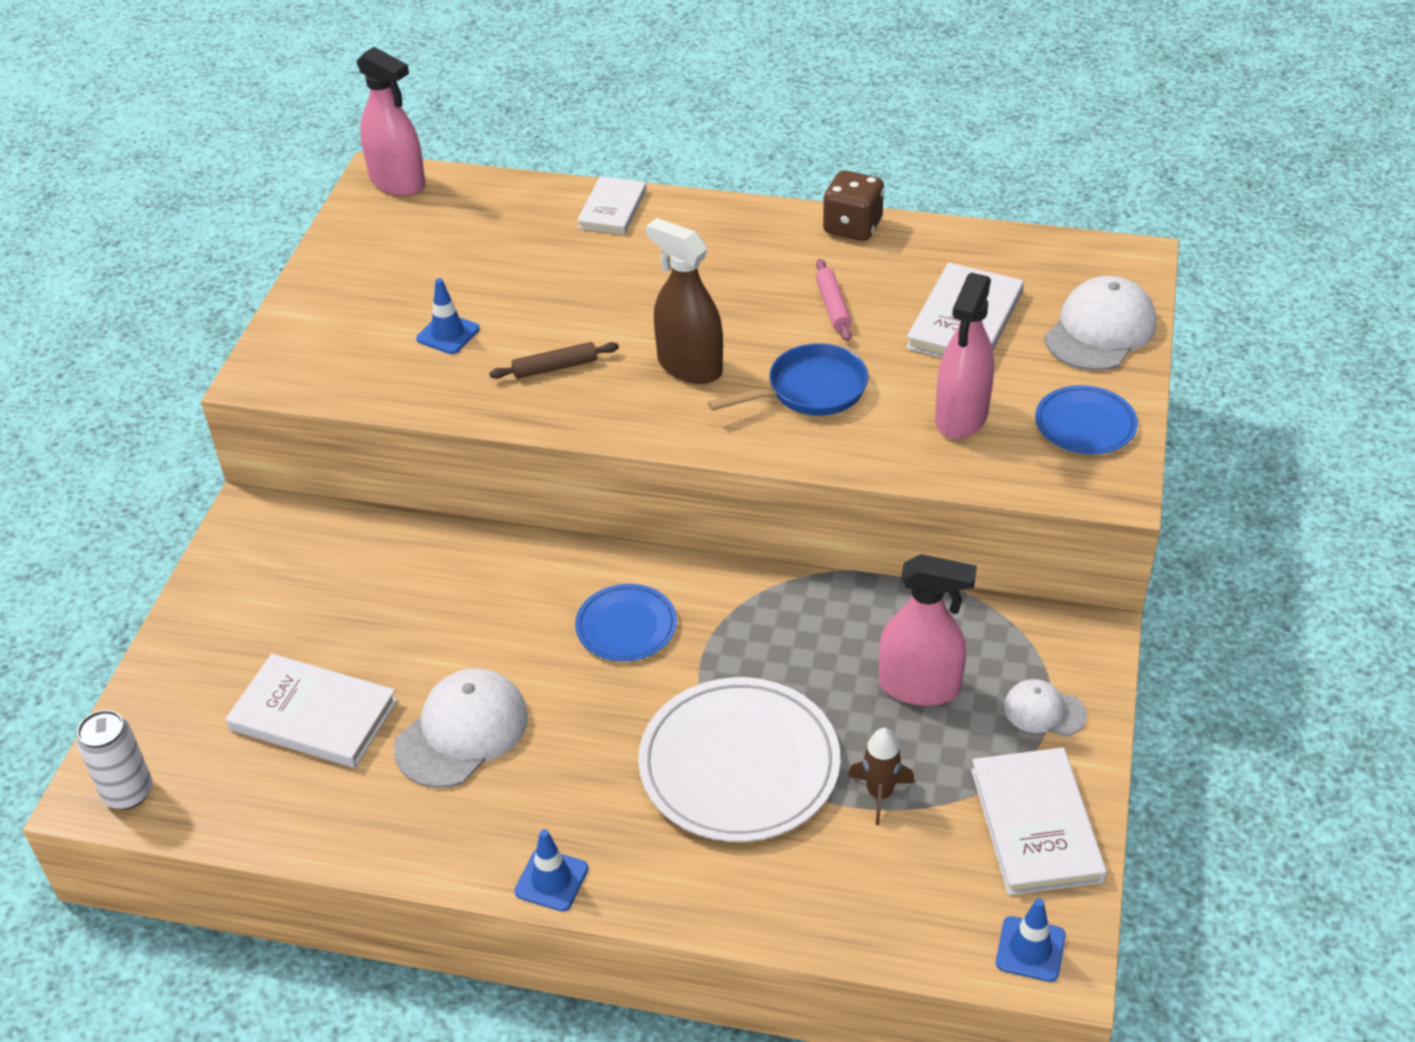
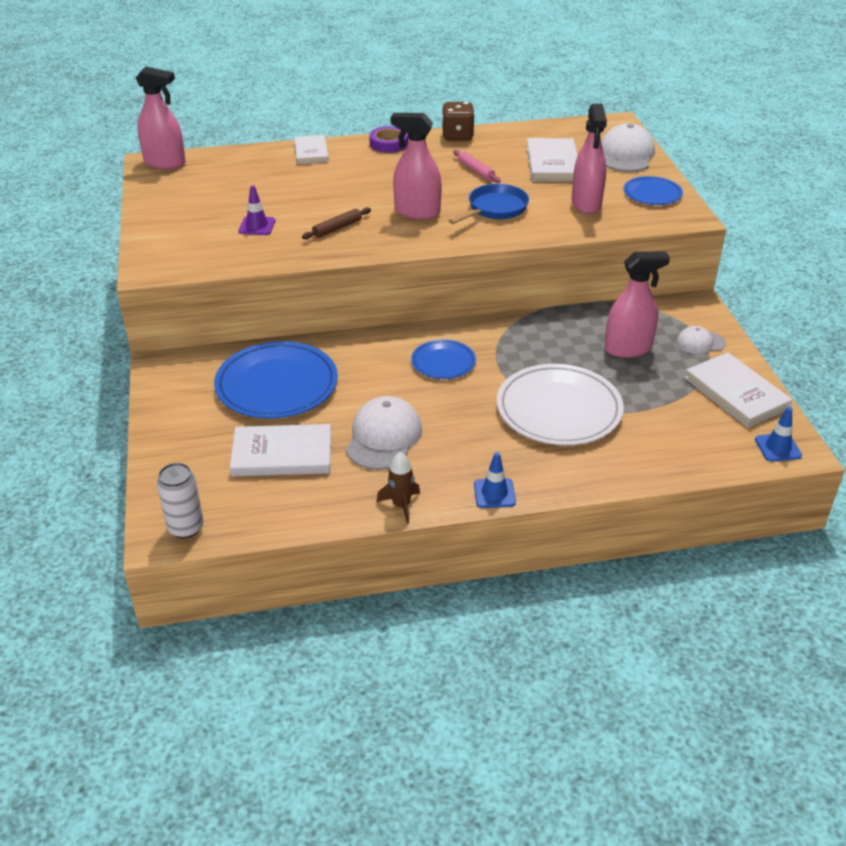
camera: 25 degrees left, 5 degrees down
blue traffic cone [416,278,480,354] -> purple traffic cone [239,185,275,235]
brown spray bottle [646,218,723,384] -> pink spray bottle [391,113,442,219]
brown rocket [848,728,915,825] -> brown rocket moved to [376,452,420,524]
none -> blue plate [214,341,338,419]
none -> purple tape [369,126,408,153]

